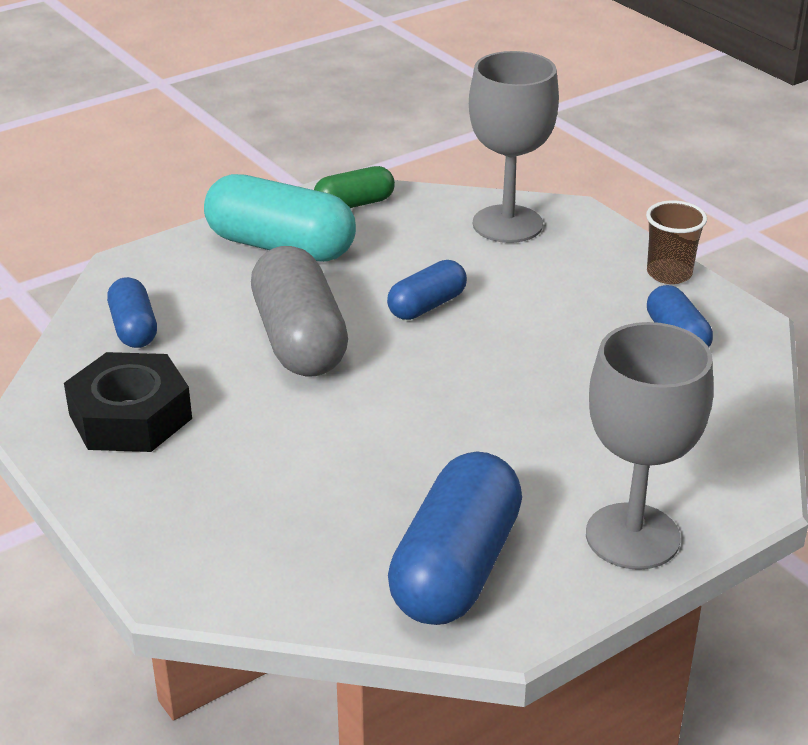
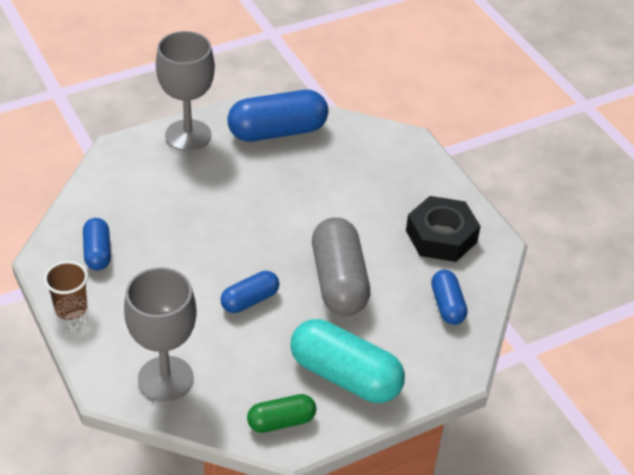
camera: 175 degrees left, 10 degrees up
blue capsule [388,451,522,625] -> blue capsule turned 45 degrees clockwise [227,90,328,141]

